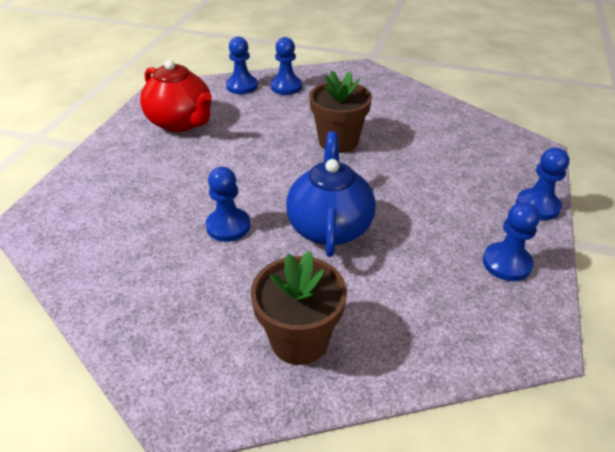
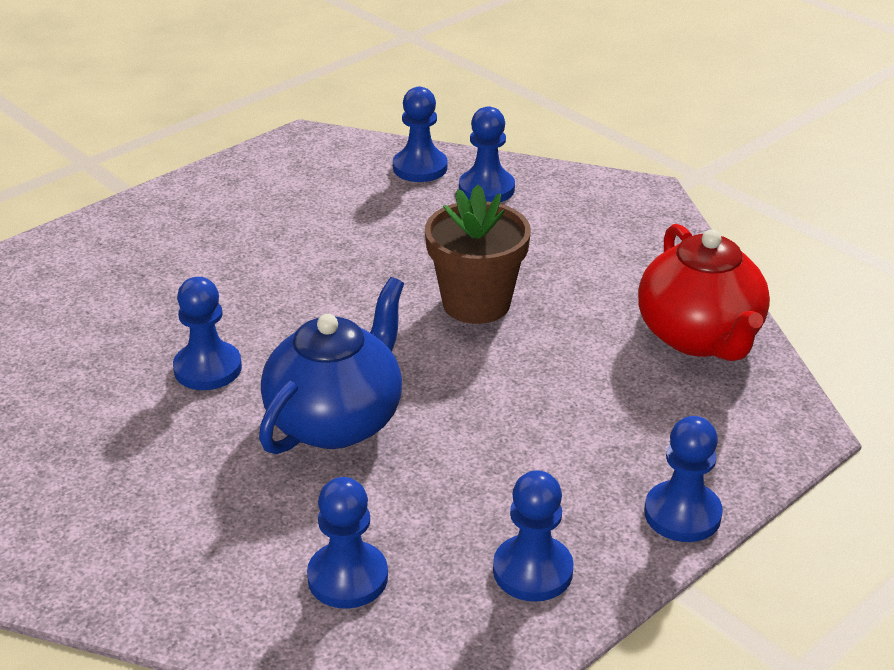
camera: 30 degrees right, 5 degrees down
red teapot [140,59,212,132] -> red teapot moved to [638,224,770,361]
brown flower pot [250,251,347,365] -> none
none -> blue pawn [307,477,388,609]

